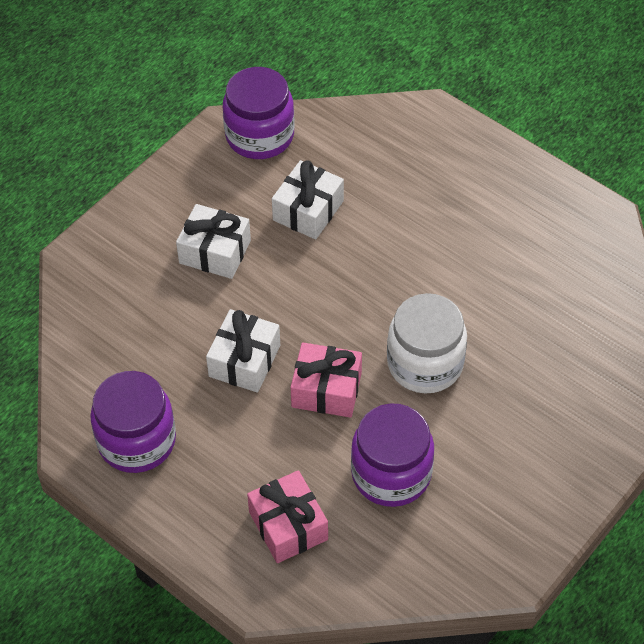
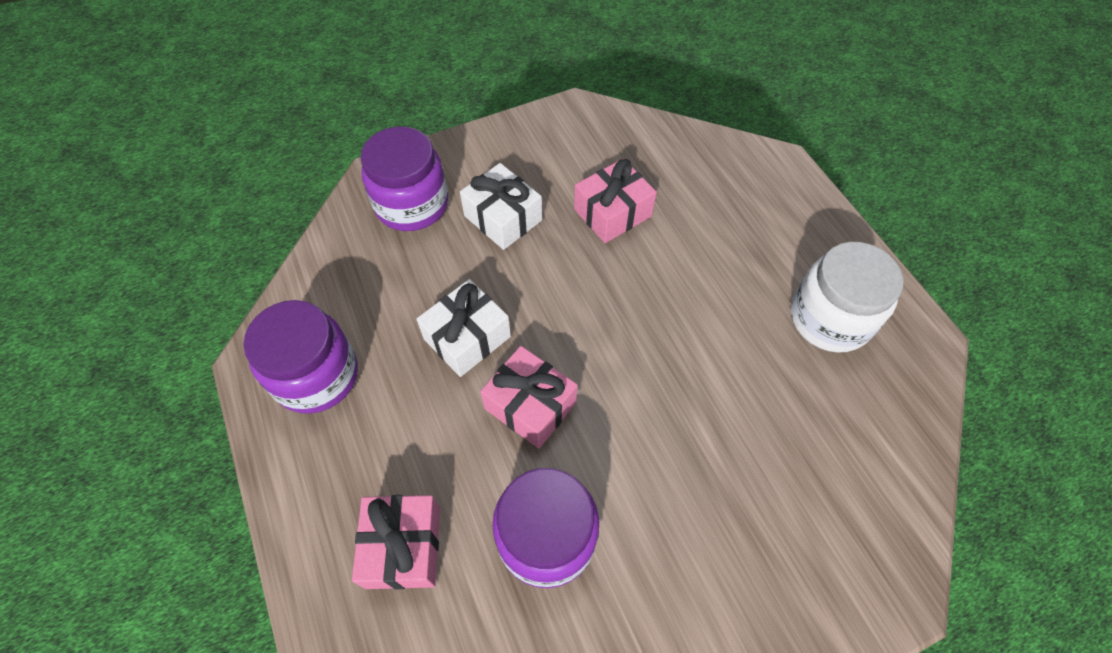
camera: 25 degrees right, 5 degrees up
purple jar [223,67,294,159] -> purple jar moved to [361,127,448,231]
white gift [272,160,344,239] -> pink gift [574,159,657,243]
white jar [387,293,467,393] -> white jar moved to [791,242,904,353]

